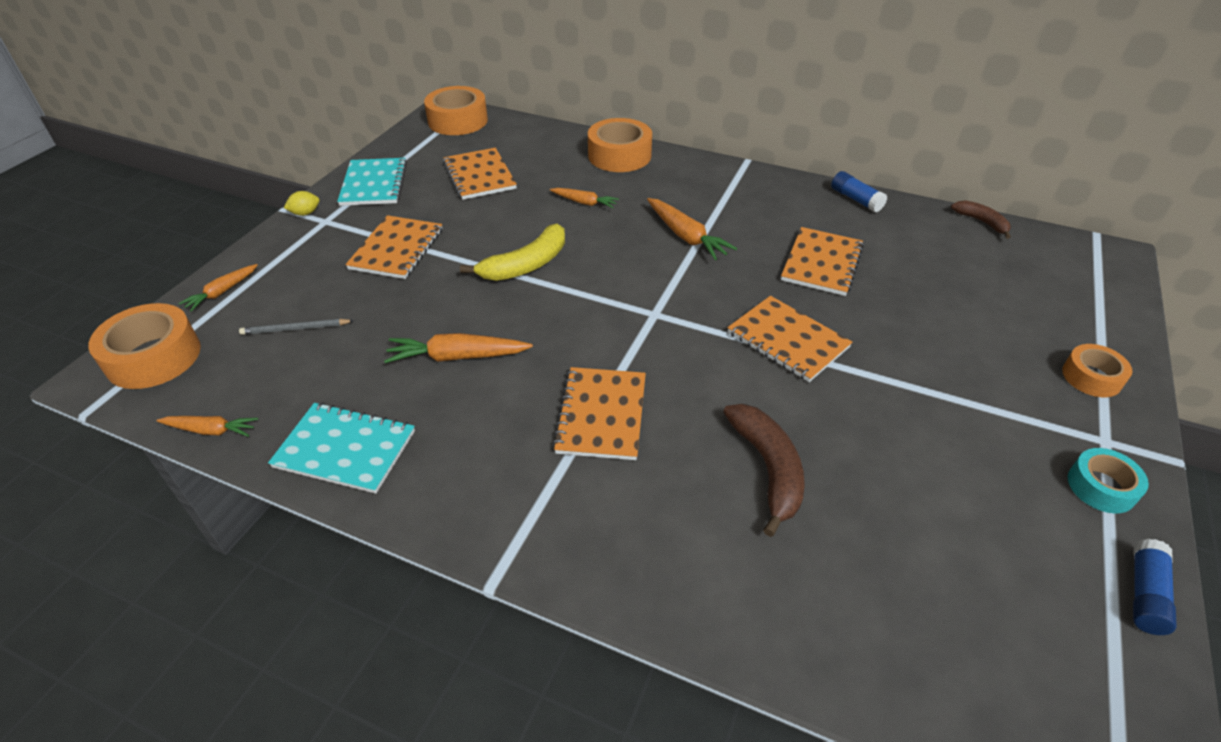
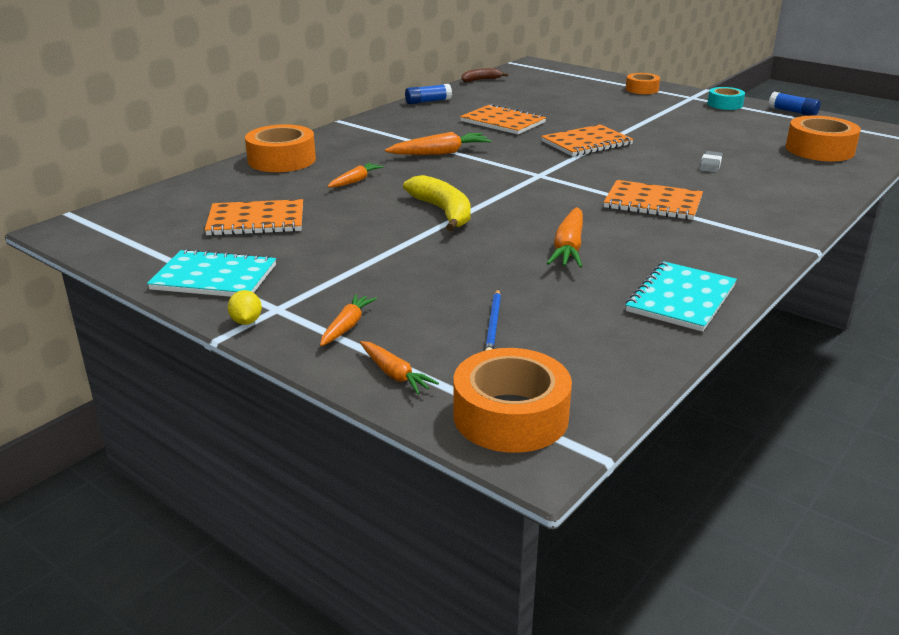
camera: 75 degrees left, 15 degrees down
orange carrot [156,416,258,437] -> orange carrot moved to [320,294,377,346]
grey pencil [239,319,354,335] -> blue pencil [485,289,501,351]
orange notebook [345,215,442,279] -> none
orange tape [424,86,488,135] -> orange tape moved to [786,116,861,161]
brown banana [723,404,805,537] -> grey eraser [699,151,723,173]

